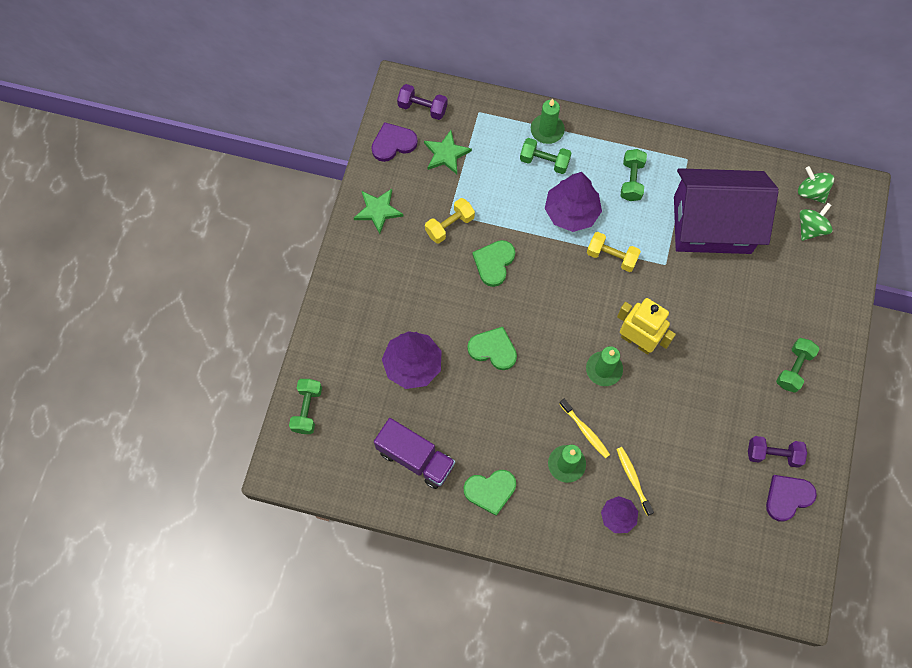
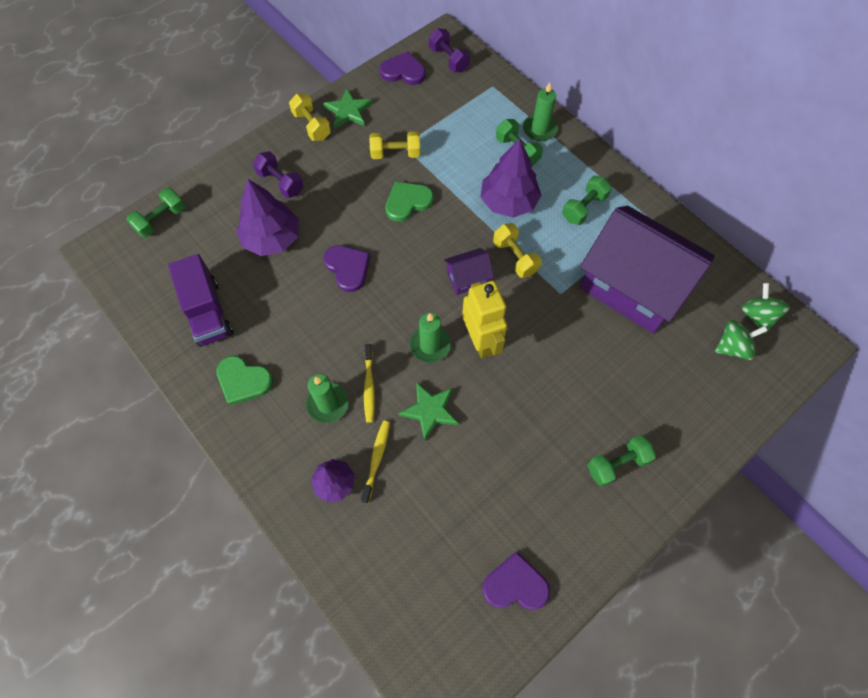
camera: 35 degrees right, 5 degrees down
green star [424,130,472,174] -> green star moved to [398,382,459,441]
green heart [467,327,517,370] -> purple heart [323,245,371,292]
purple dumbbell [748,436,807,468] -> purple dumbbell moved to [253,151,304,198]
none -> yellow dumbbell [289,94,331,141]
none -> purple house [444,248,494,295]

